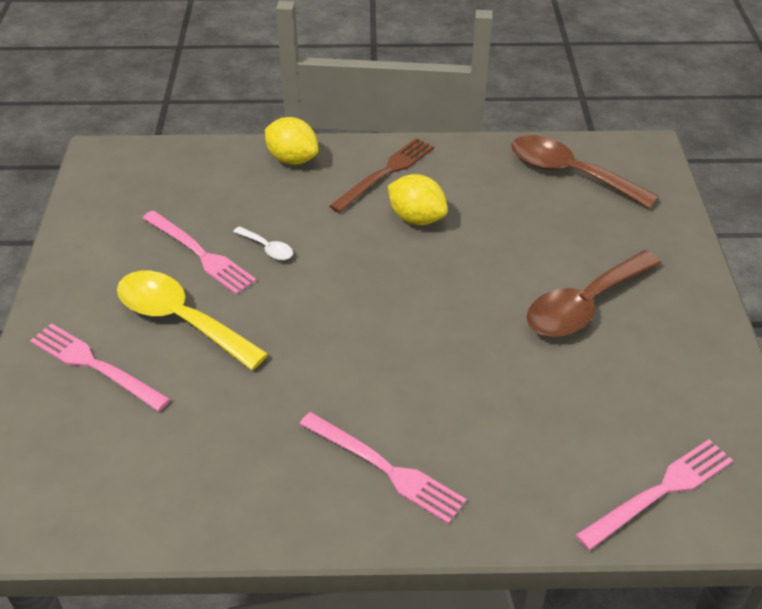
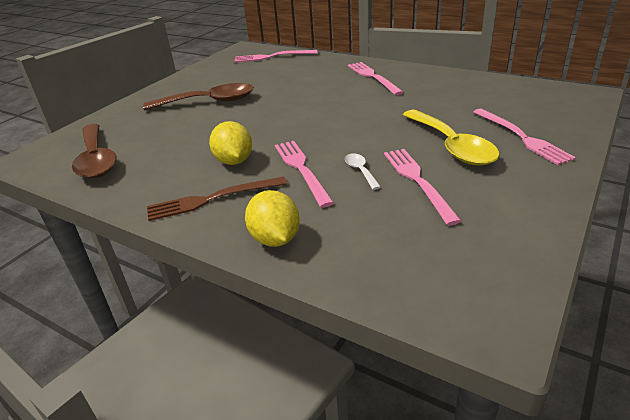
camera: 145 degrees left, 10 degrees down
none -> pink fork [275,141,334,208]

